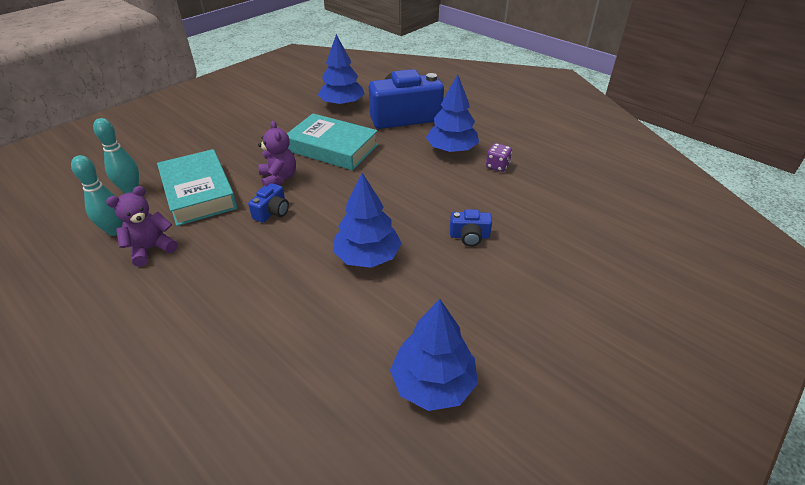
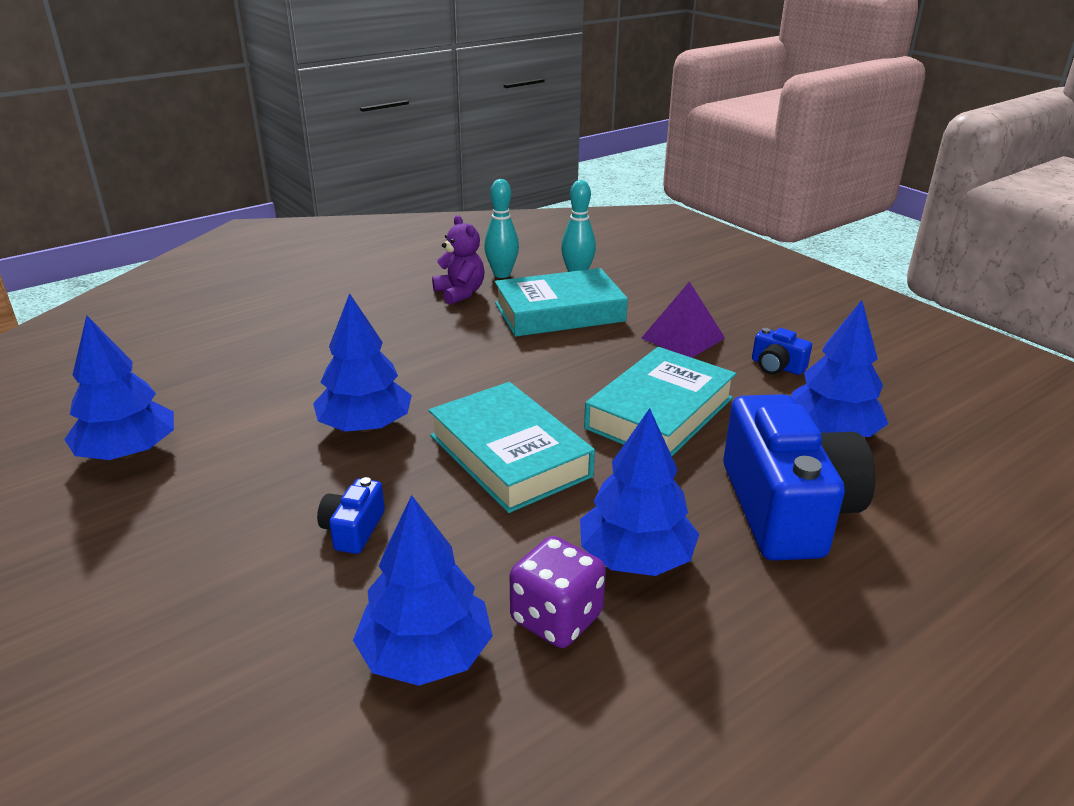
camera: 100 degrees right, 10 degrees down
blue camera [248,183,289,223] -> blue camera moved to [752,328,812,375]
purple teddy bear [258,121,296,186] -> none
purple dice [486,143,512,172] -> purple dice [510,536,606,648], size x1.53
none -> blue tree [353,495,493,686]
none -> turquoise book [429,382,595,513]
none -> purple pyramid [642,281,725,358]

